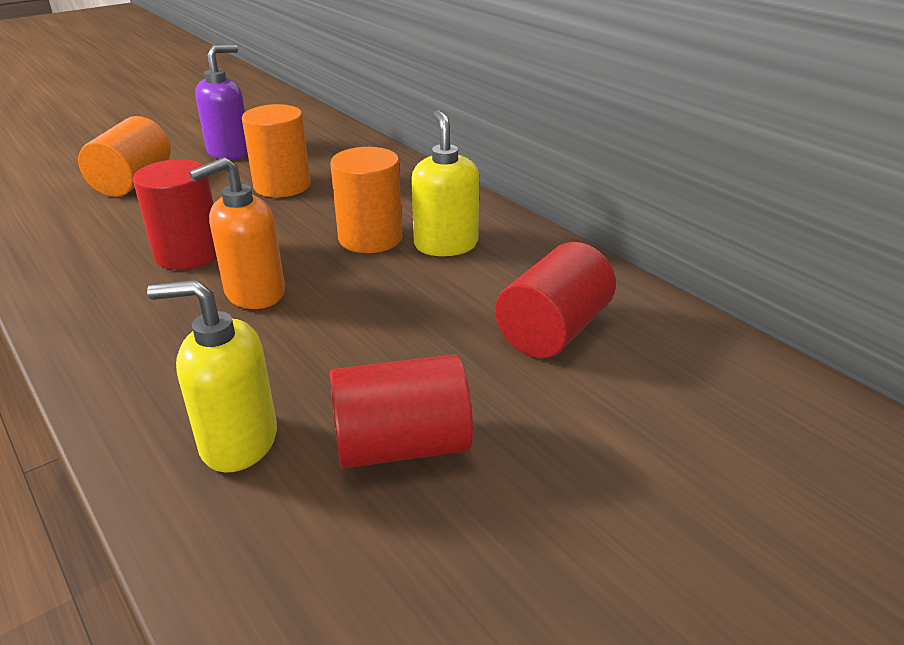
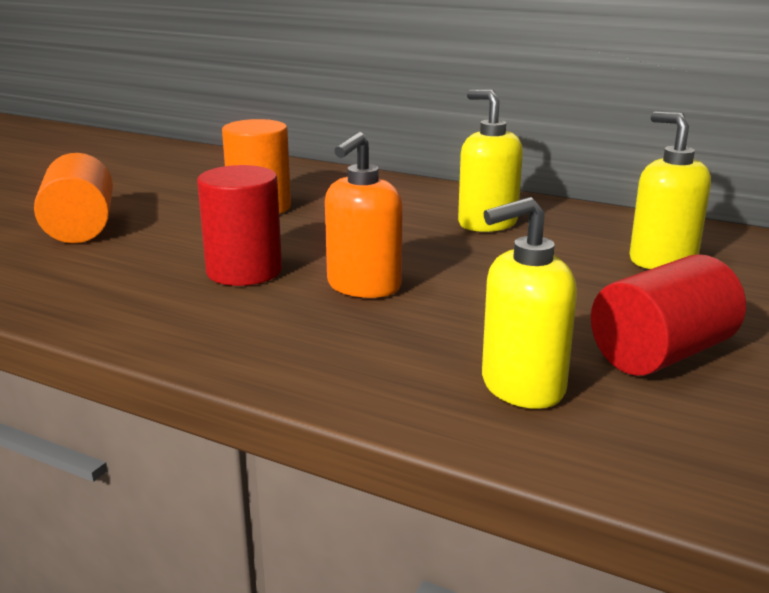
camera: 25 degrees left, 10 degrees down
purple soap dispenser [195,45,248,160] -> none
orange cylinder [330,147,403,253] -> none
red cylinder [495,242,616,358] -> yellow soap dispenser [630,112,711,269]

